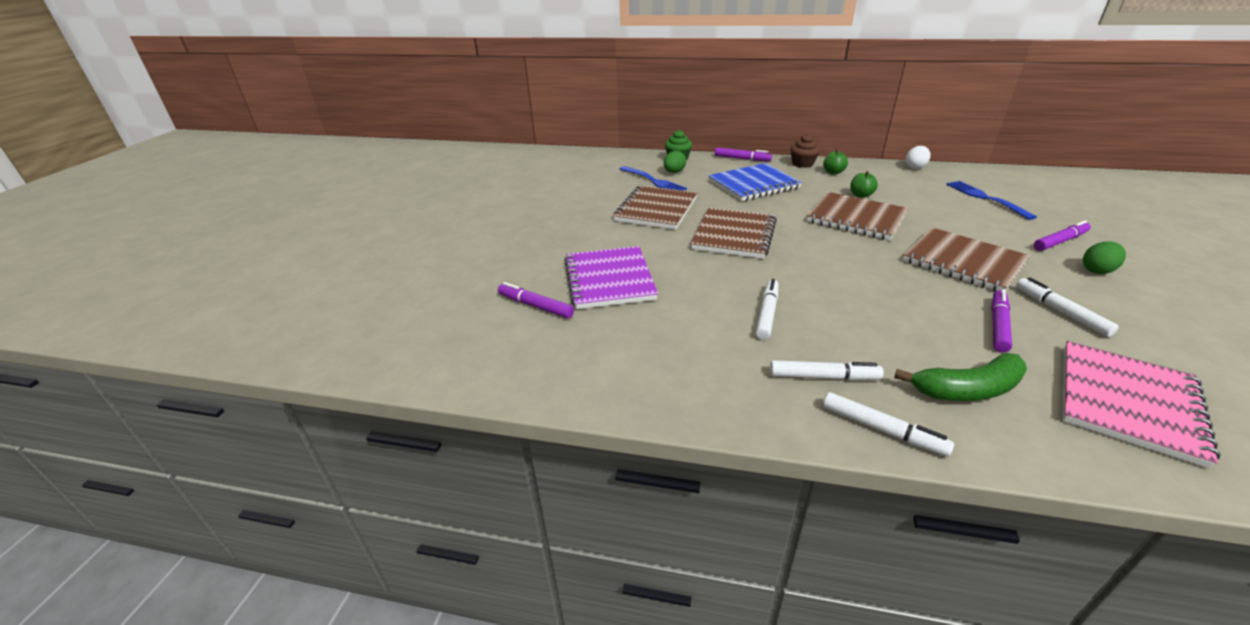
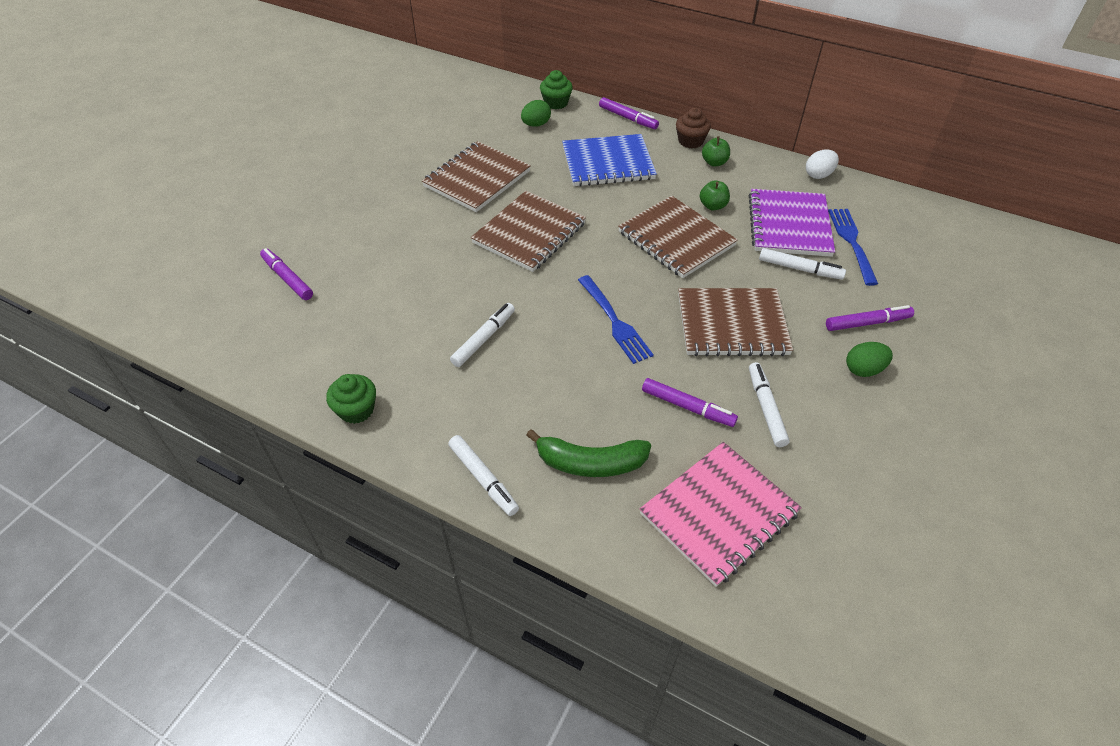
camera: 15 degrees right, 15 degrees up
purple notebook [564,246,658,309] -> purple notebook moved to [748,189,835,257]
blue fork [619,166,687,191] -> blue fork moved to [578,275,654,364]
white marker [770,360,884,381] -> white marker moved to [759,248,846,280]
brown notebook [903,228,1030,291] -> brown notebook turned 60 degrees counterclockwise [678,288,793,356]
purple marker [991,290,1012,352] -> purple marker turned 75 degrees clockwise [642,378,738,427]
none -> green cupcake [326,374,376,424]

